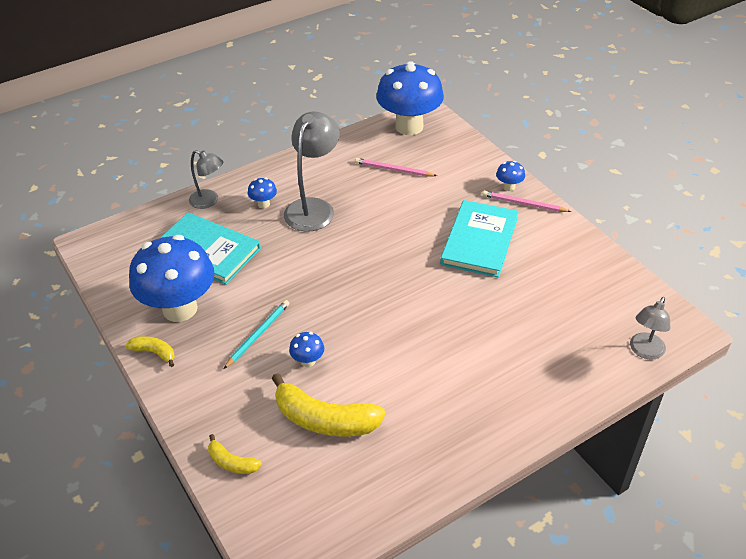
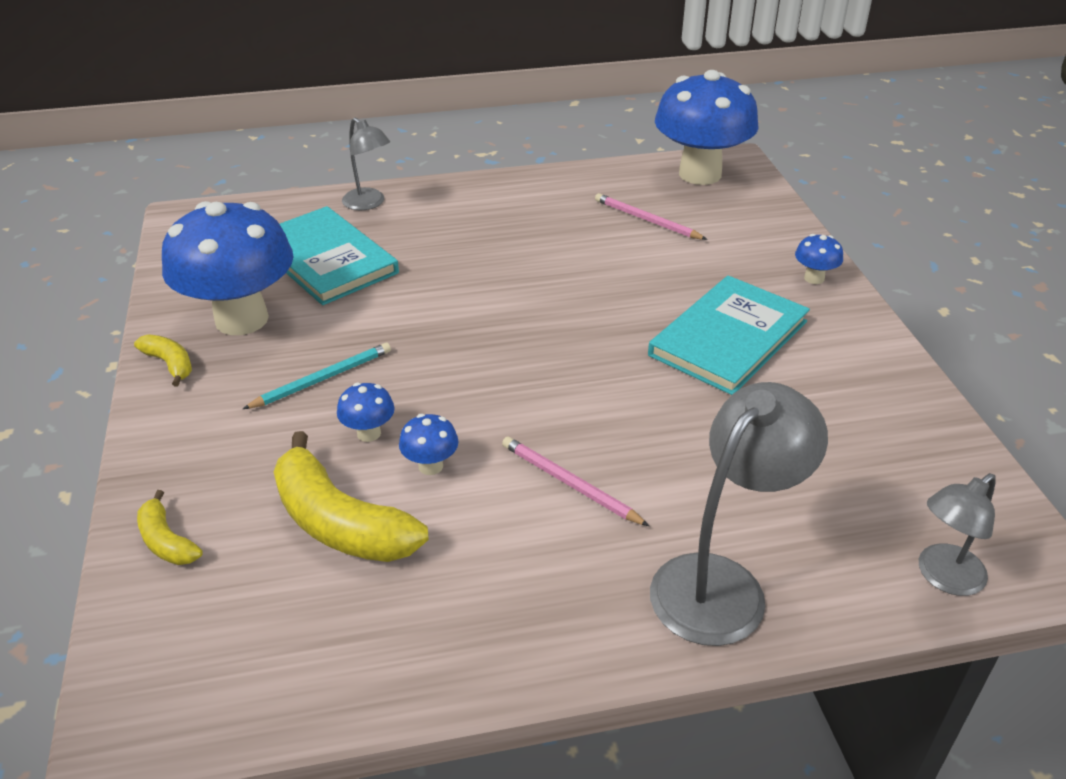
camera: 20 degrees right, 5 degrees down
blue mushroom [248,178,277,208] -> blue mushroom moved to [399,414,459,475]
grey lamp [284,111,340,232] -> grey lamp moved to [650,382,828,646]
pink pencil [483,191,572,212] -> pink pencil moved to [502,437,649,526]

